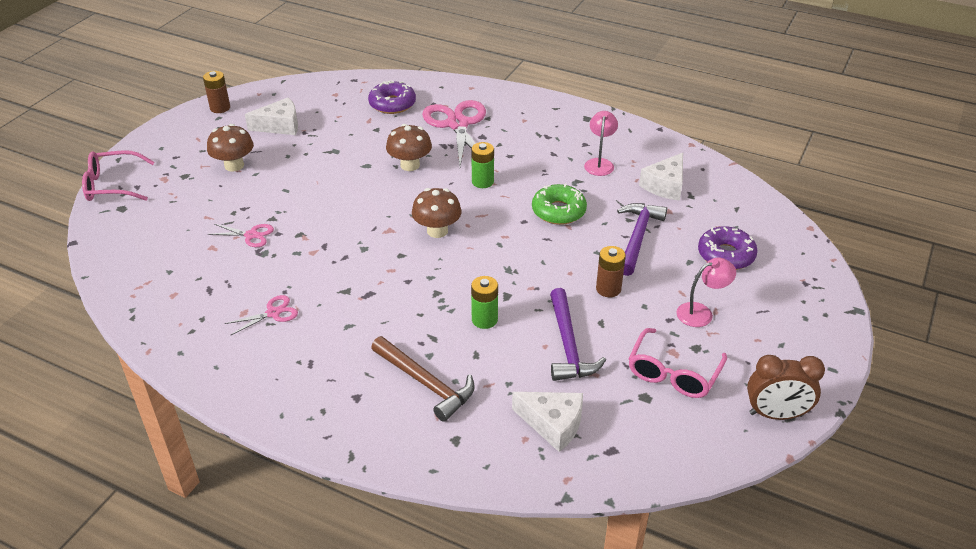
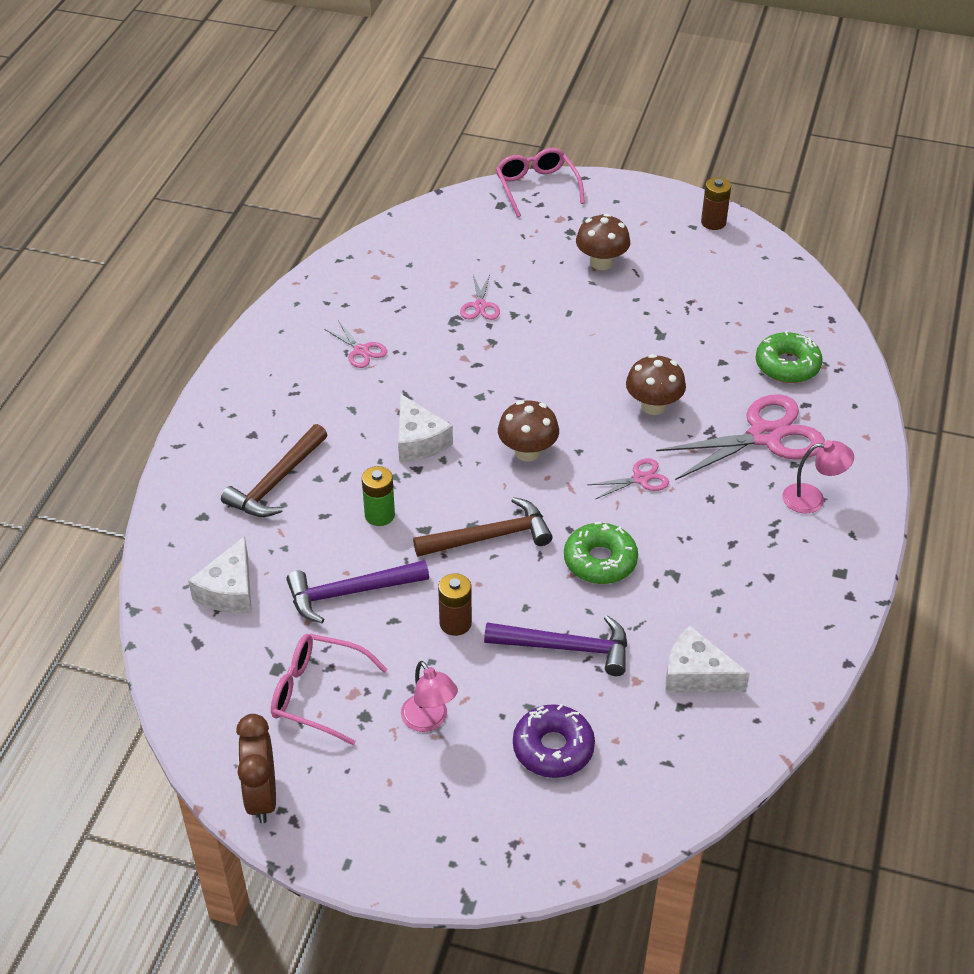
camera: 80 degrees right, 5 degrees up
white cheese [245,97,298,135] -> white cheese moved to [398,394,453,462]
purple donut [368,80,416,114] -> green donut [756,331,823,383]
green battery [471,142,494,188] -> pink scissors [588,458,669,499]
pink lamp [584,111,618,176] -> pink lamp moved to [783,440,854,514]
none -> brown hammer [413,497,553,557]

